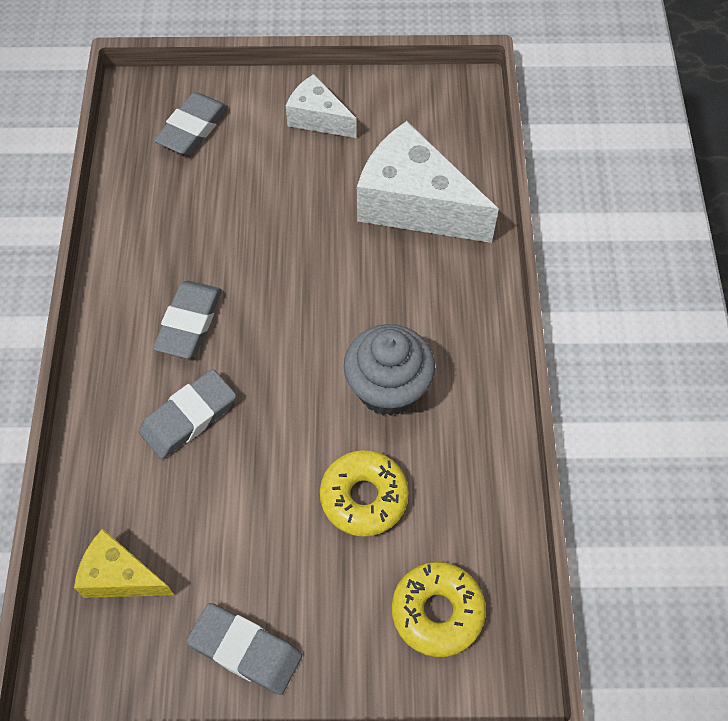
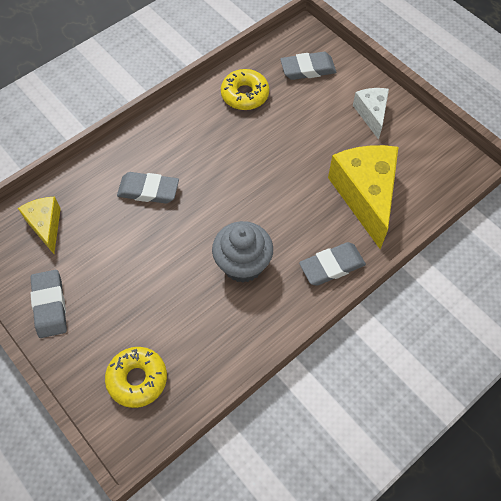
camera: 50 degrees right, 0 degrees up
grey eraser [153,281,222,359] -> grey eraser moved to [299,242,366,286]
yellow donut [320,450,409,537] -> yellow donut moved to [221,69,269,110]
white cheese [357,121,499,243] -> yellow cheese [328,145,398,249]

